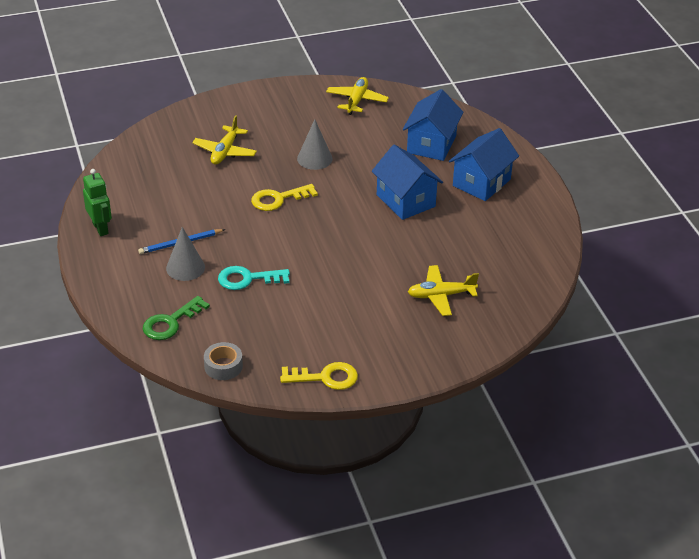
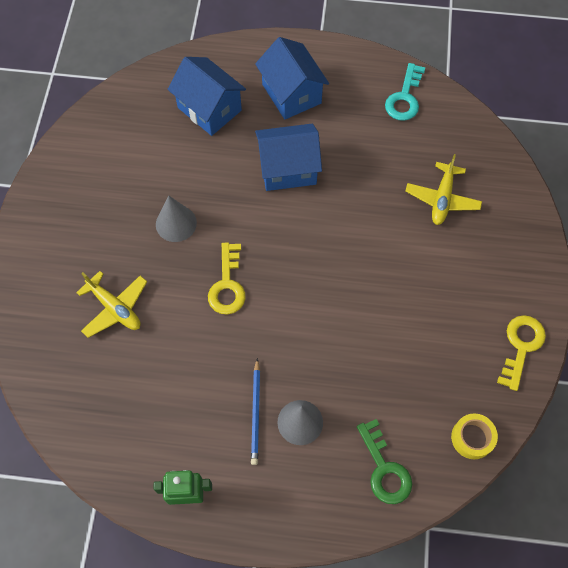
camera: 65 degrees left, 25 degrees up
grey tape [204,342,243,380] -> yellow tape [451,413,498,459]
turquoise key [218,266,290,290] -> turquoise key moved to [385,63,425,121]
yellow plane [326,77,389,115] -> none

